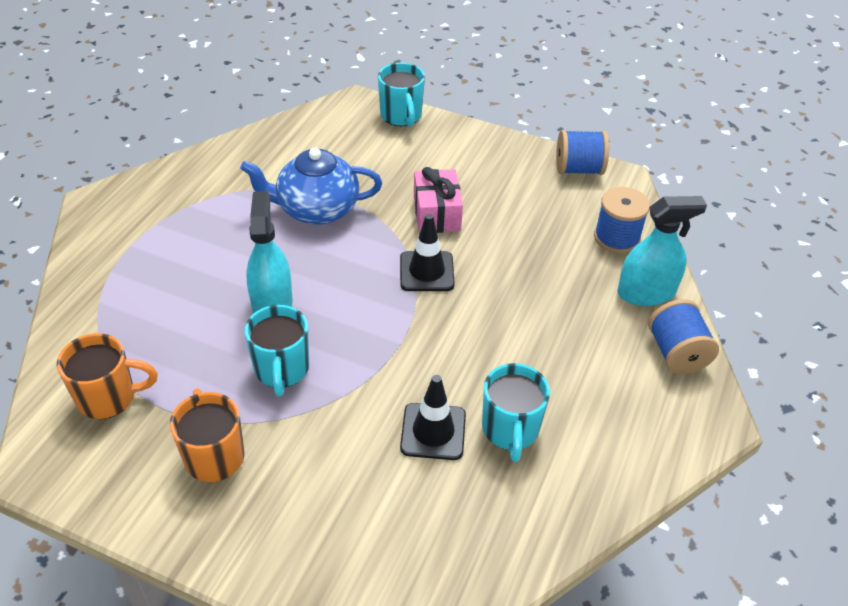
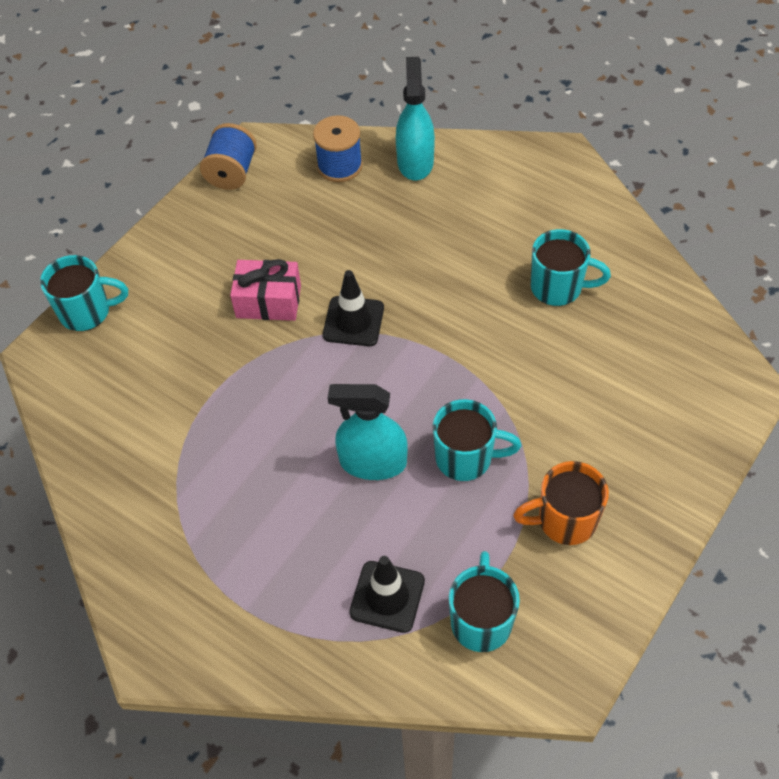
camera: 75 degrees left, 10 degrees up
orange mug [57,333,158,419] -> turquoise mug [449,551,520,652]
blue teapot [240,148,382,225] -> none
black traffic cone [400,375,466,460] -> black traffic cone moved to [349,556,425,633]
blue spool [648,299,719,374] -> none

